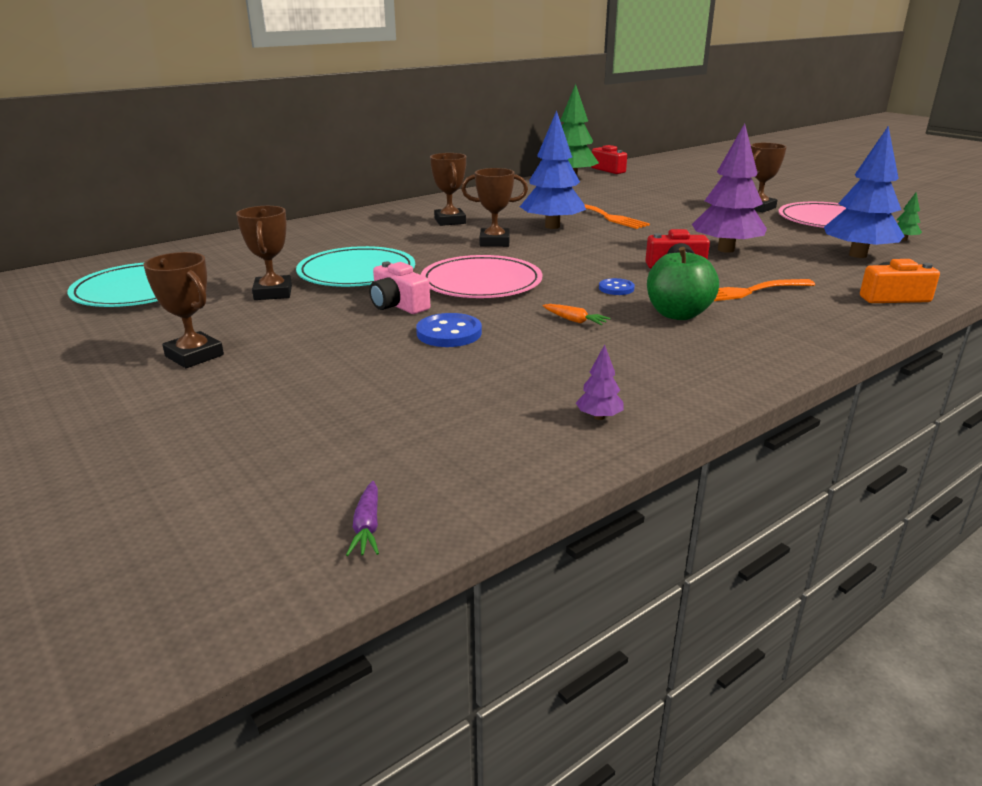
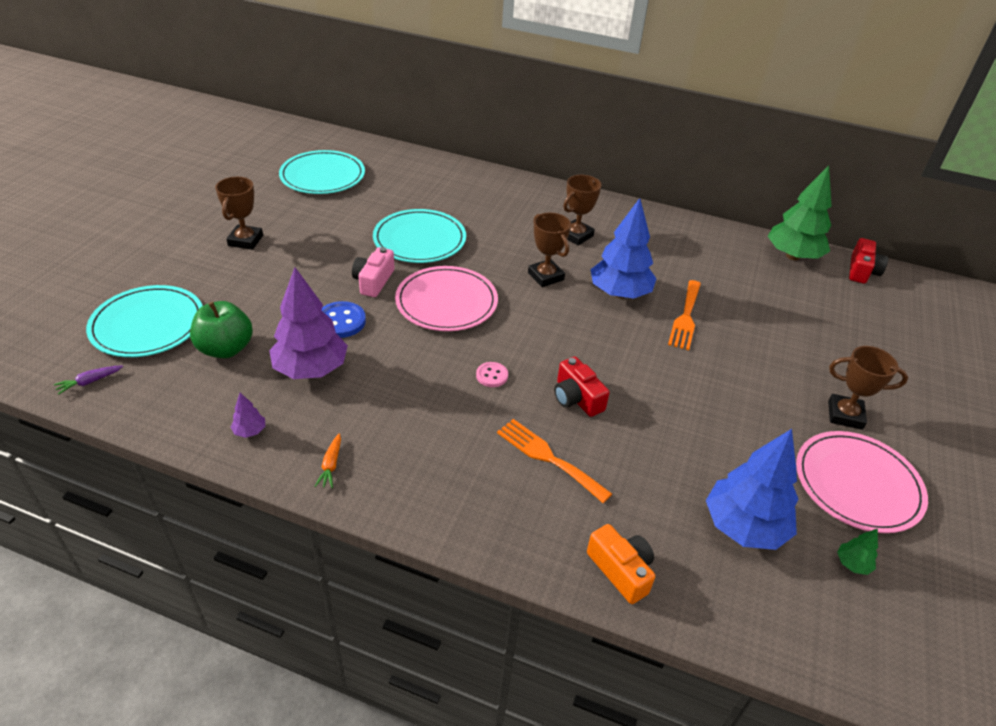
camera: 55 degrees right, 15 degrees up
brown trophy [236,206,292,300] -> none
orange carrot [543,304,610,325] -> orange carrot moved to [315,433,341,488]
blue button [599,278,635,295] -> pink button [476,362,508,387]
green apple [647,247,719,320] -> green apple moved to [190,301,253,358]
purple tree [692,123,767,253] -> purple tree moved to [269,267,348,379]
none -> turquoise plate [86,285,203,357]

